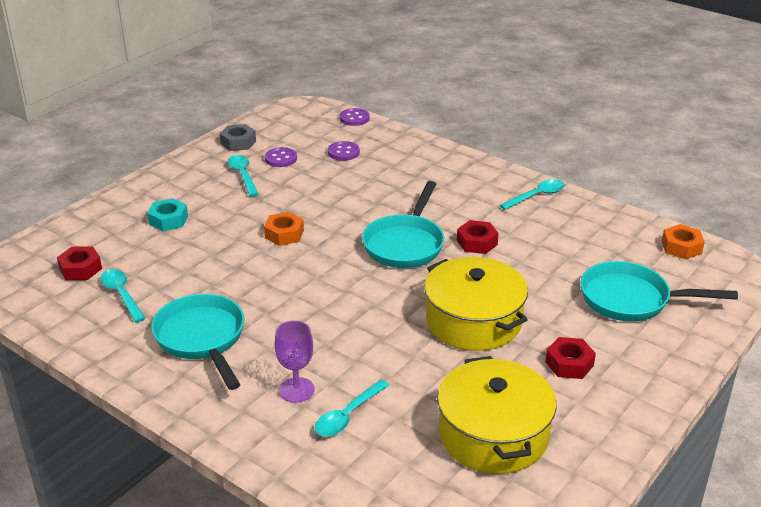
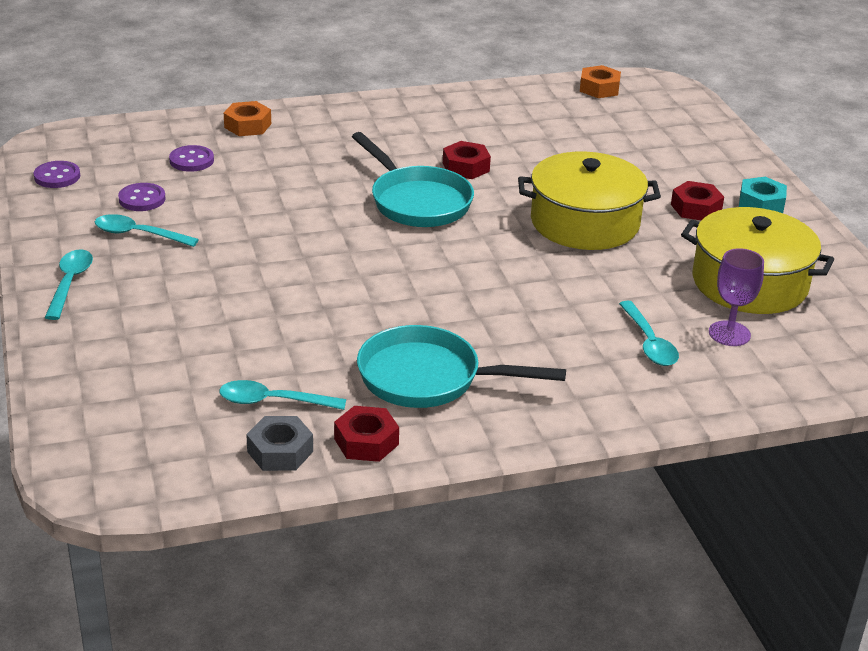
camera: 55 degrees left, 0 degrees up
red nut [57,246,102,280] -> red nut moved to [334,406,399,462]
turquoise nut [147,198,188,231] -> turquoise nut moved to [739,177,787,213]
grey nut [220,124,256,151] -> grey nut moved to [246,416,313,471]
orange nut [264,212,304,246] -> orange nut moved to [224,101,271,136]
purple goblet [275,321,315,403] -> purple goblet moved to [709,248,764,346]
purple button [340,108,370,126] -> purple button moved to [34,161,80,188]
turquoise spoon [500,179,565,210] -> turquoise spoon moved to [45,249,93,320]
turquoise pan [580,261,738,322] -> none

